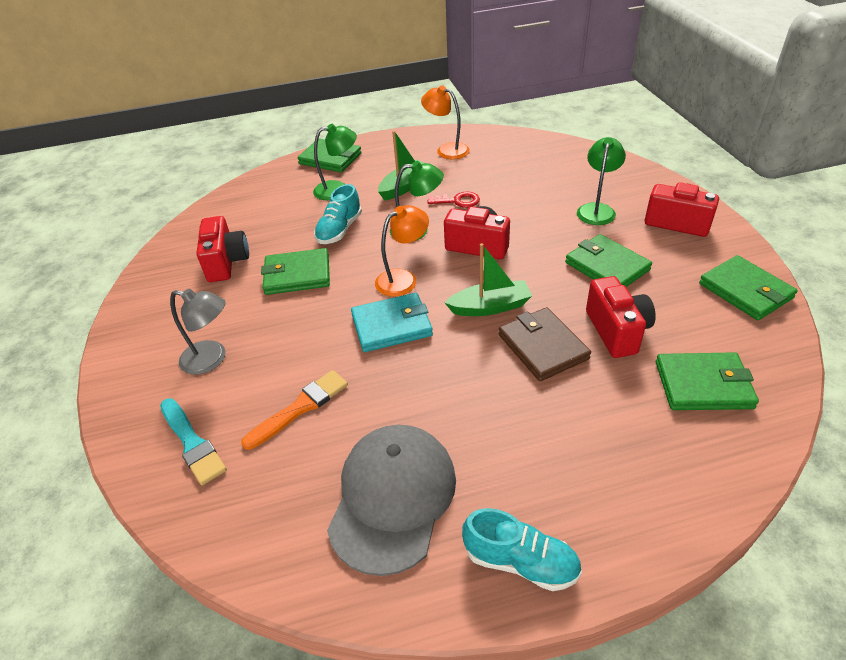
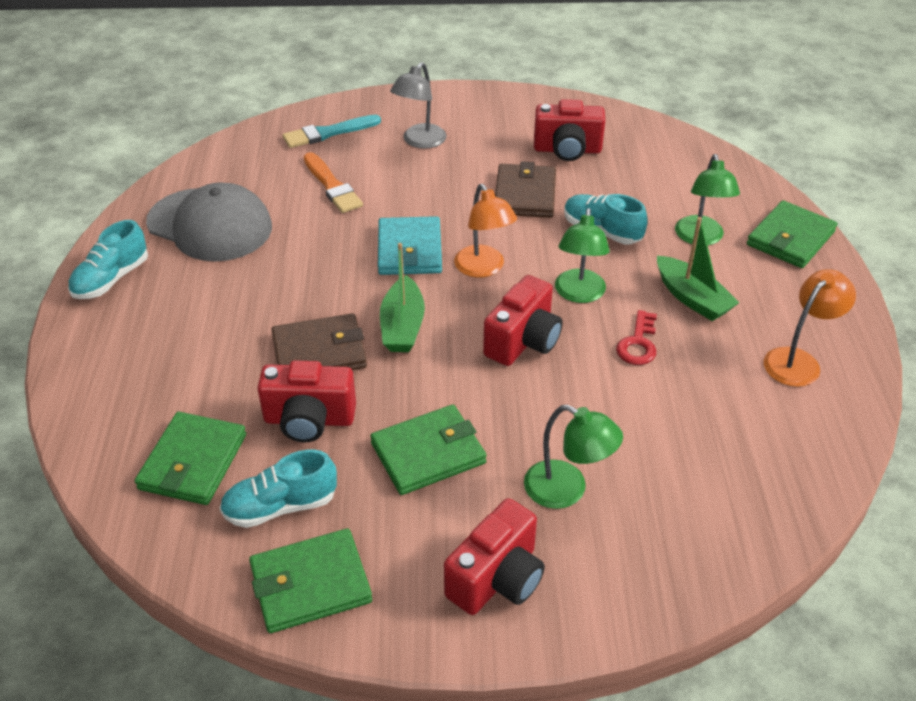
camera: 100 degrees right, 0 degrees up
green wallet [261,248,330,295] -> brown wallet [495,161,556,218]
none -> turquoise shoe [220,450,337,528]

